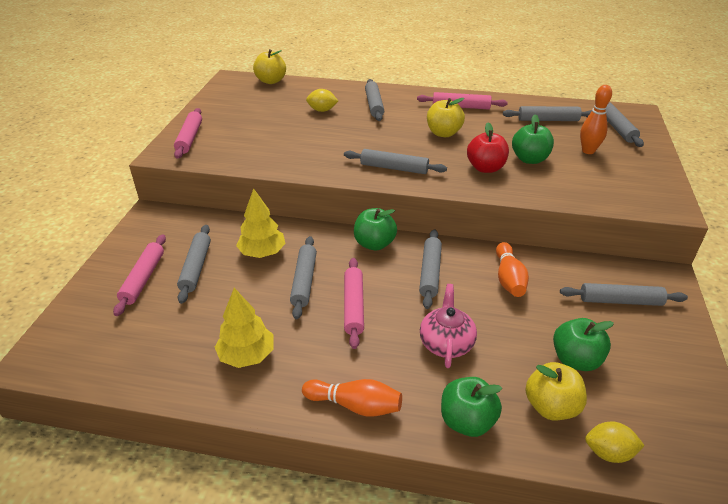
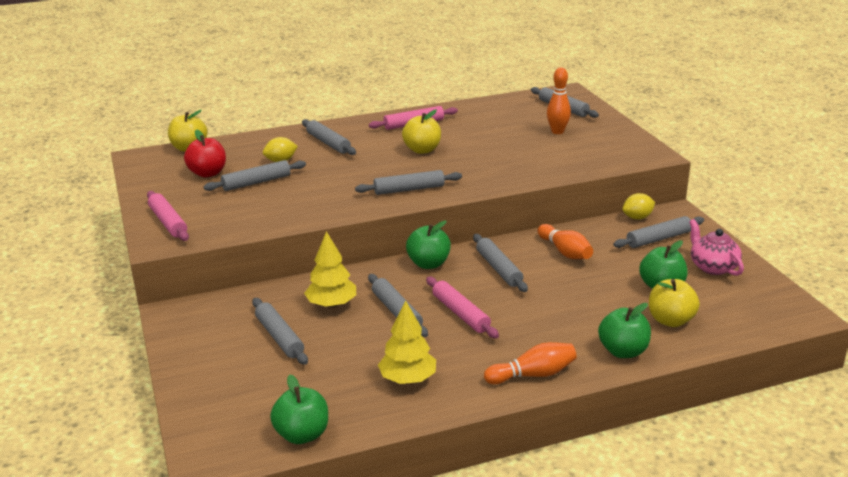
camera: 30 degrees left, 10 degrees down
pink rolling pin [113,234,166,316] -> none
pink teapot [420,284,477,368] -> pink teapot moved to [689,219,744,276]
red apple [467,122,509,173] -> red apple moved to [184,129,226,178]
grey rolling pin [503,106,592,121] -> grey rolling pin moved to [204,160,306,191]
green apple [512,114,554,164] -> green apple moved to [270,375,328,444]
yellow lemon [585,422,645,463] -> yellow lemon moved to [622,193,655,219]

